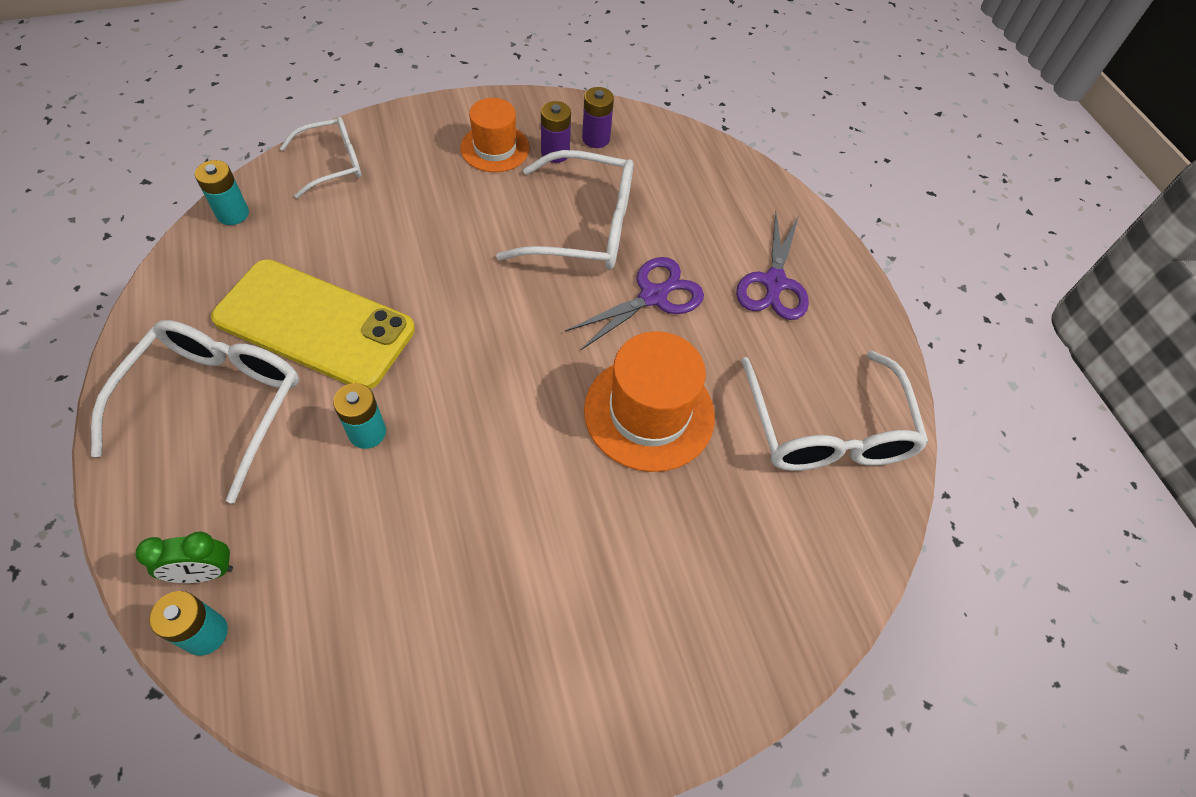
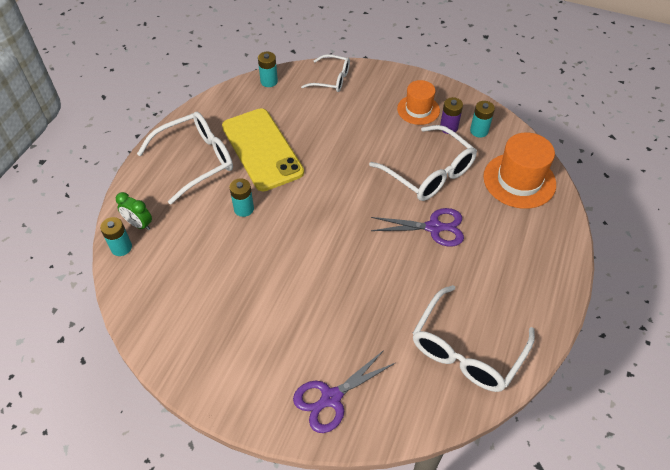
camera: 45 degrees right, 5 degrees down
purple battery [582,87,614,148] -> turquoise battery [470,101,495,138]
orange hat [584,331,715,472] -> orange hat moved to [483,133,556,209]
purple scissors [736,212,809,320] -> purple scissors moved to [293,350,395,433]

